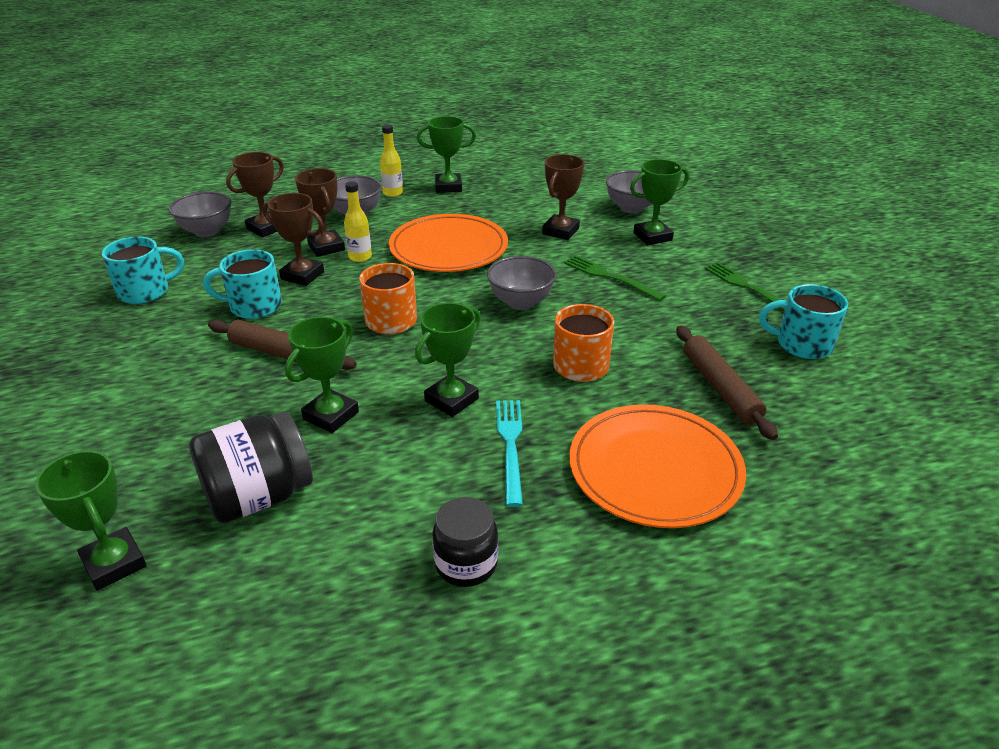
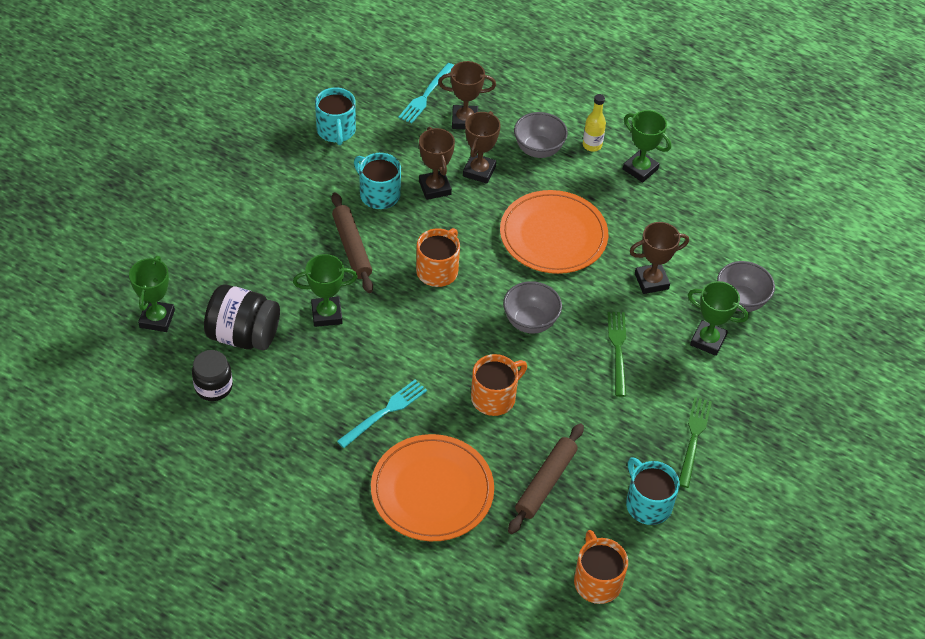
camera: 45 degrees right, 15 degrees up
turquoise mug [102,236,184,304] -> turquoise mug turned 60 degrees clockwise [315,87,356,145]
grey bowl [169,191,231,237] -> turquoise fork [398,63,454,124]
yellow bottle [344,181,372,262] -> none
green trophy [415,303,480,417] -> none
black jar [432,497,498,587] -> black jar moved to [192,350,233,401]
none -> orange mug [574,530,628,604]

